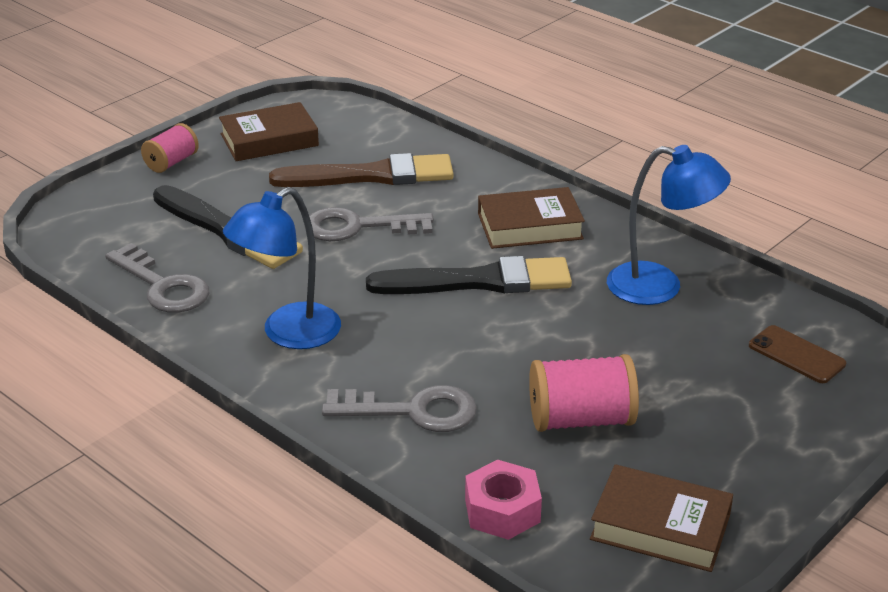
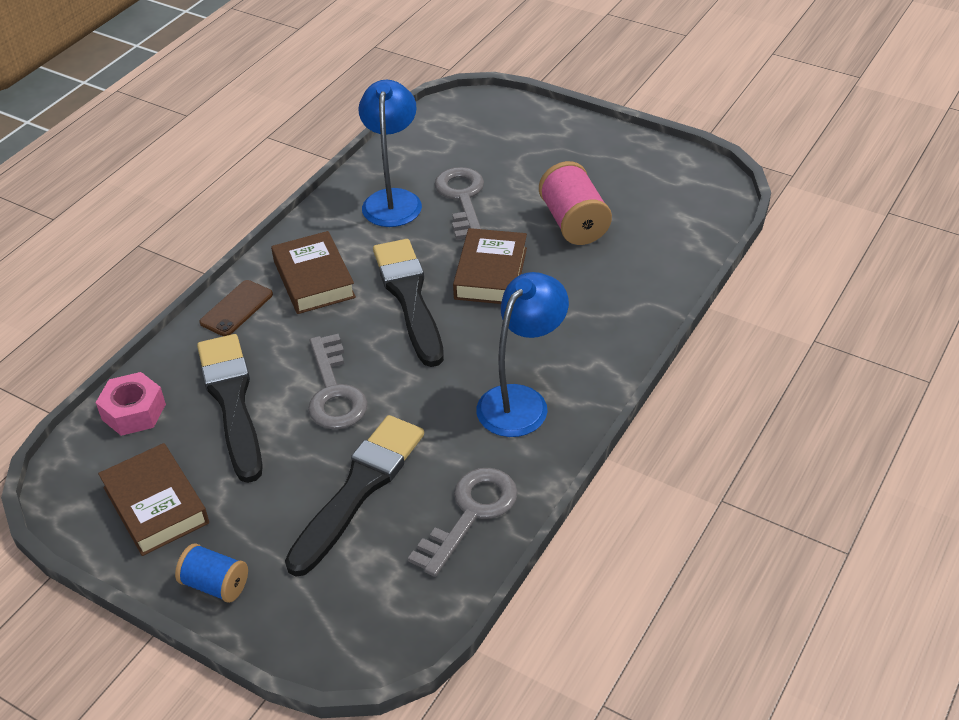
camera: 100 degrees left, 10 degrees up
pink spool [141,123,199,173] -> blue spool [175,543,248,603]
blue lamp [223,187,341,349] -> blue lamp turned 90 degrees counterclockwise [476,272,569,437]
brown brush [269,153,454,187] -> black brush [197,334,263,483]
grey key [322,385,477,432] -> grey key moved to [435,167,484,240]
pink nut [465,459,542,540] -> pink nut moved to [96,372,166,436]
brown book [590,464,733,572] -> brown book moved to [453,228,527,304]
brown phone [749,325,846,383] -> brown phone moved to [199,280,273,336]

